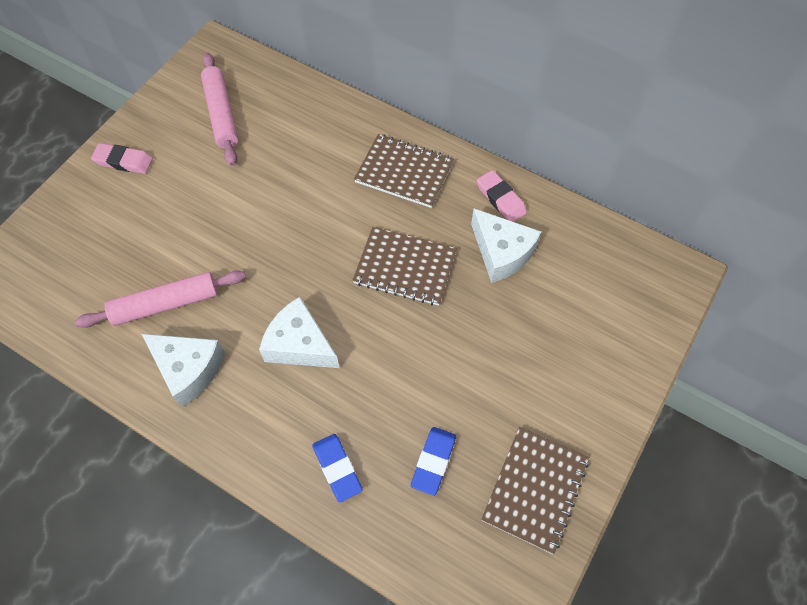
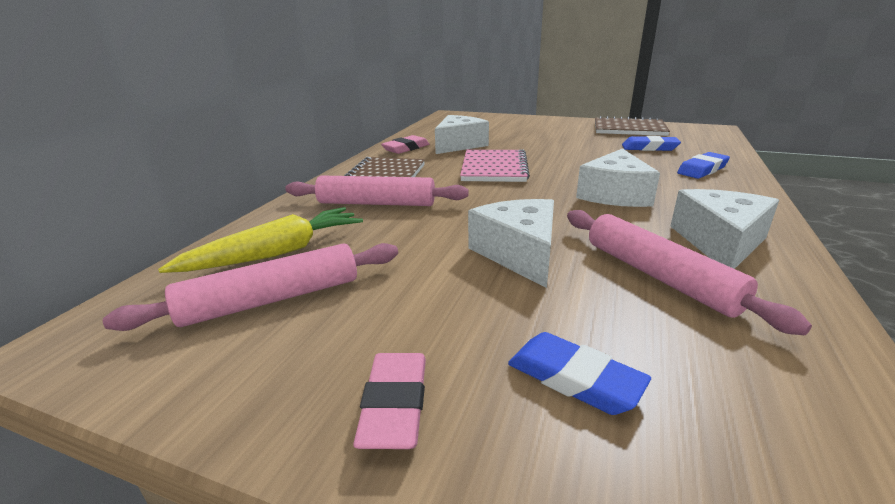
camera: 100 degrees left, 35 degrees down
brown notebook [352,227,457,306] -> pink notebook [460,149,530,182]
none -> yellow carrot [158,207,363,273]
none -> pink rolling pin [285,175,469,206]
none -> white cheese [468,199,554,288]
none -> blue eraser [508,332,651,415]

